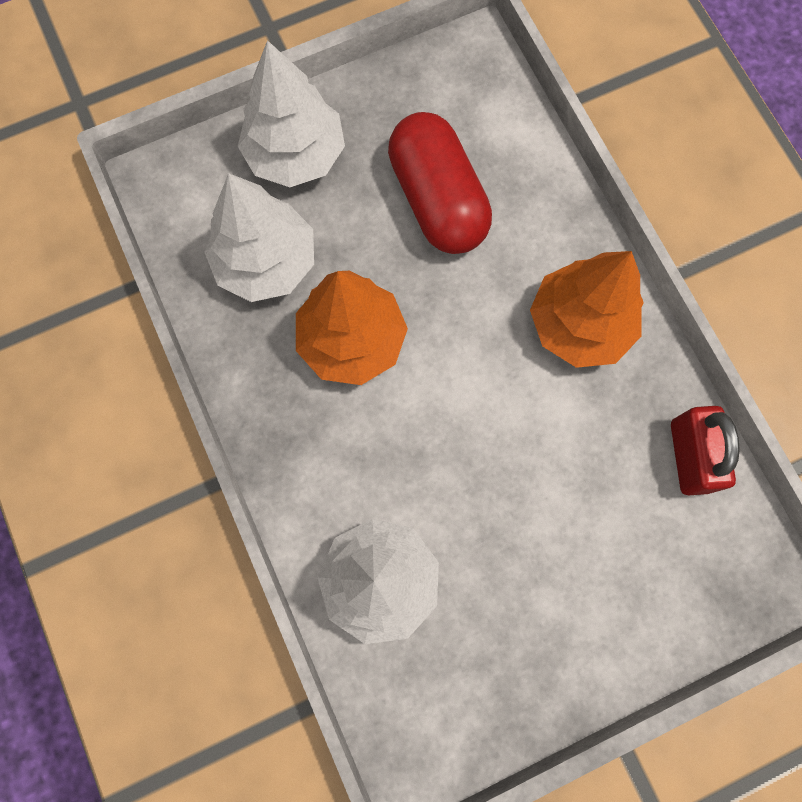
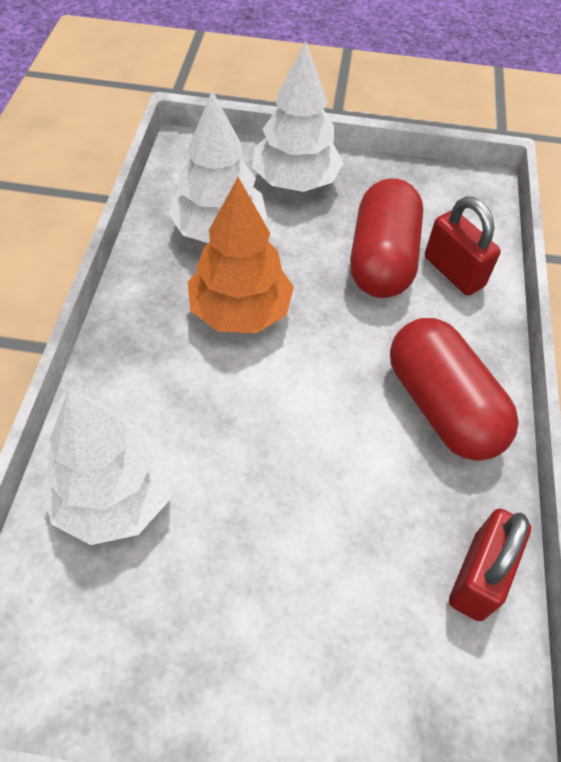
camera: 30 degrees right, 20 degrees down
orange tree [530,251,644,368] -> red capsule [390,318,519,461]
none -> red padlock [425,196,501,296]

